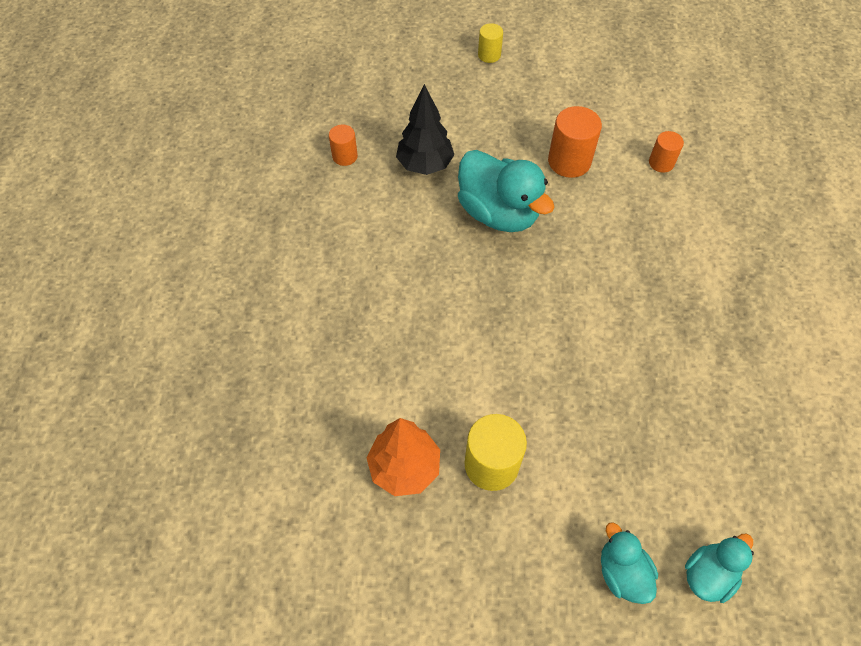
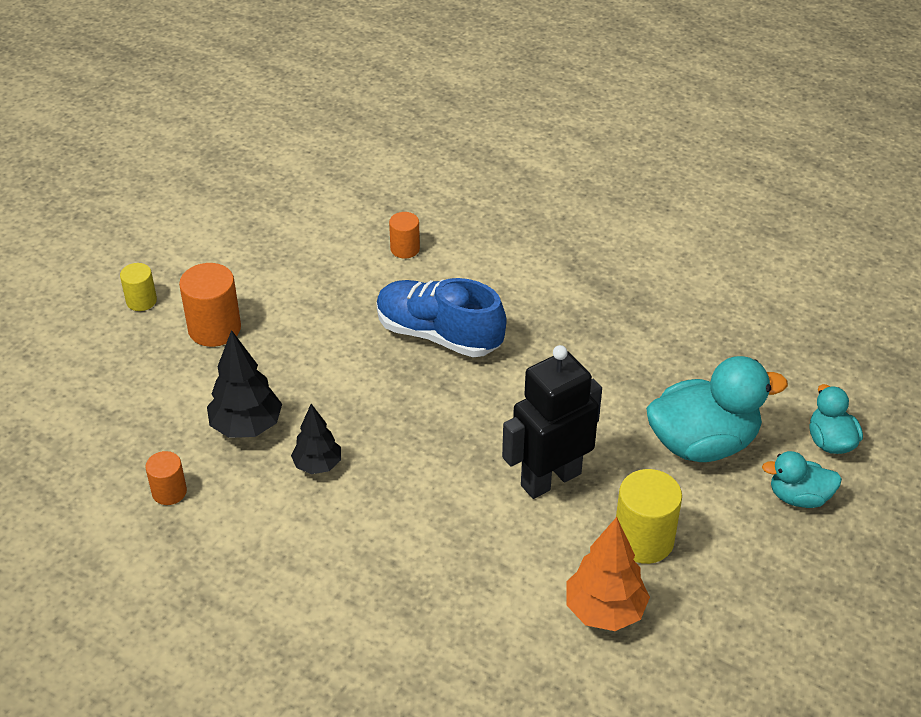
camera: 60 degrees left, 15 degrees down
turquoise duck [458,150,555,232] -> turquoise duck moved to [646,356,788,462]
orange cylinder [548,106,602,178] -> orange cylinder moved to [179,263,241,347]
none -> black tree [291,404,341,474]
none -> blue shoe [376,278,506,357]
none -> black robot [502,345,602,499]

